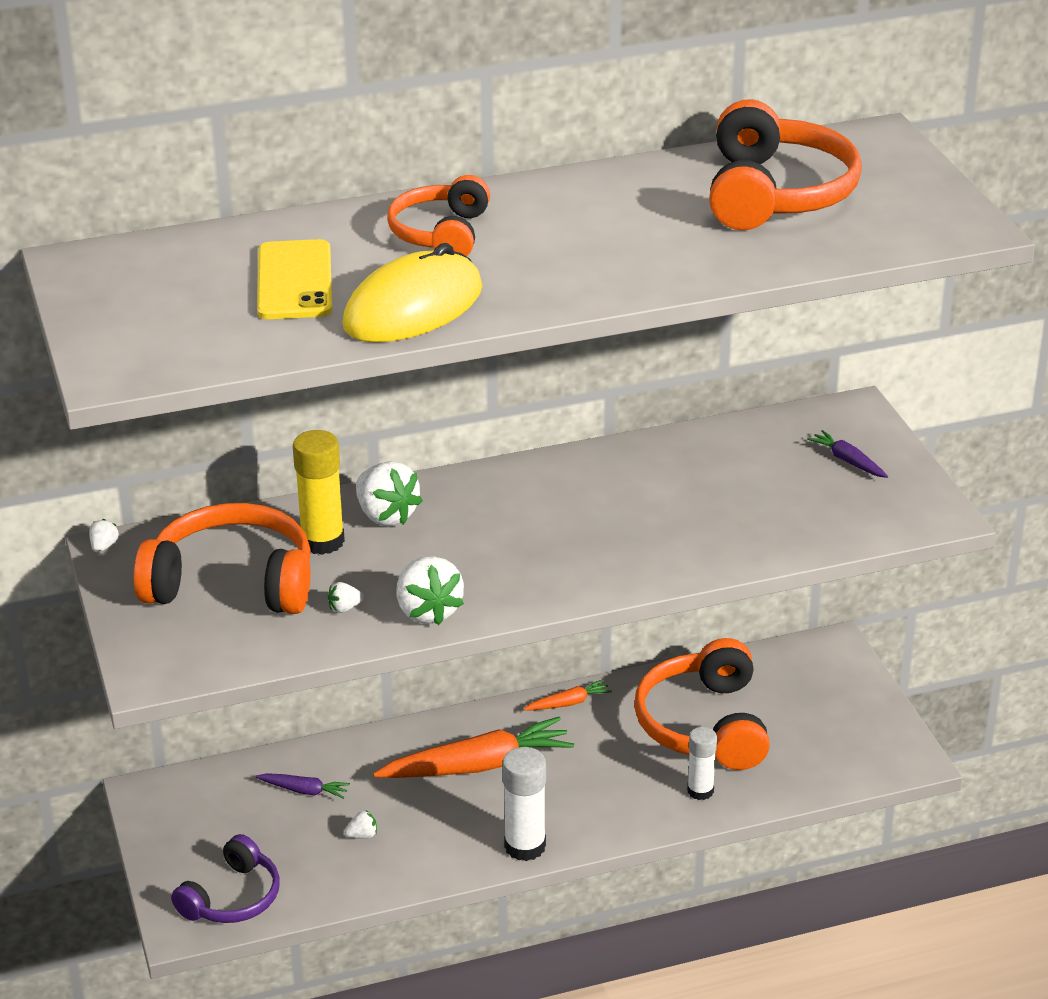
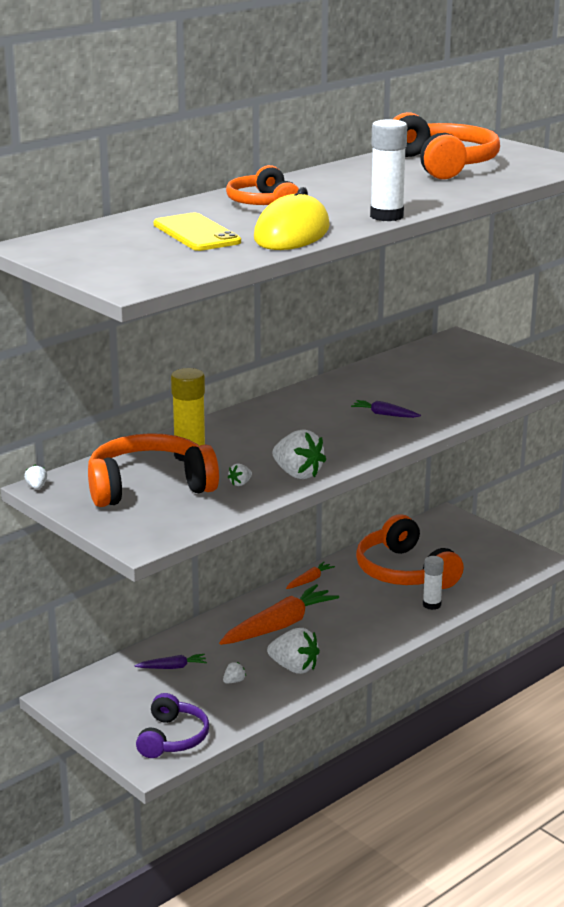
camera: 25 degrees left, 10 degrees down
white strawberry [356,461,423,526] -> white strawberry moved to [267,628,320,674]
white glue stick [502,747,546,861] -> white glue stick moved to [370,119,407,221]
purple carrot [807,430,888,478] -> purple carrot moved to [351,400,421,418]

